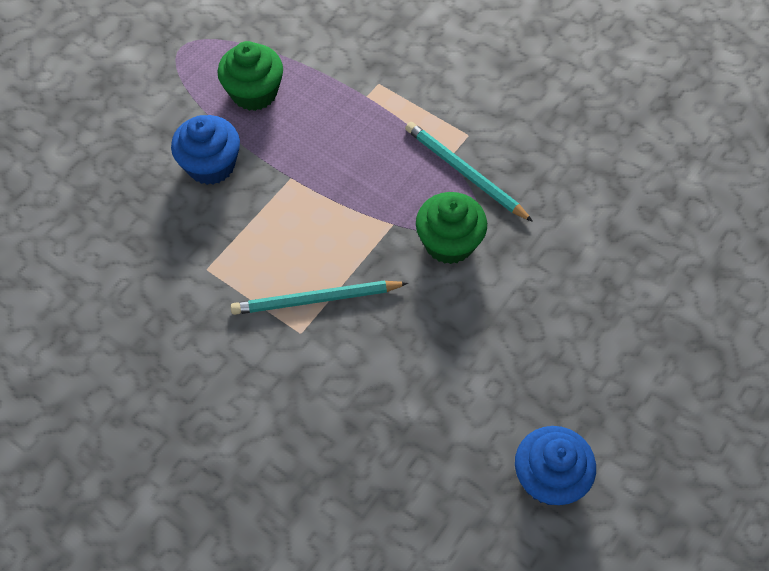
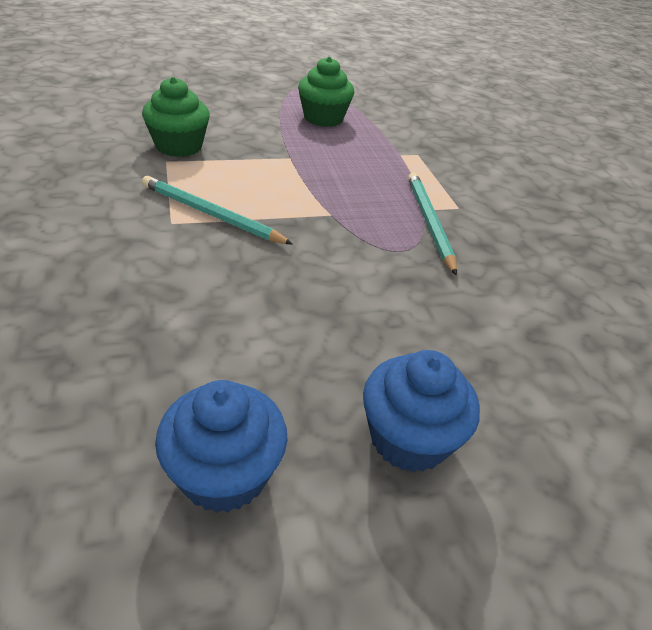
camera: 35 degrees right, 20 degrees down
blue cupcake [171,115,240,185] -> blue cupcake moved to [363,350,480,472]
green cupcake [416,192,487,264] -> green cupcake moved to [142,77,210,157]

